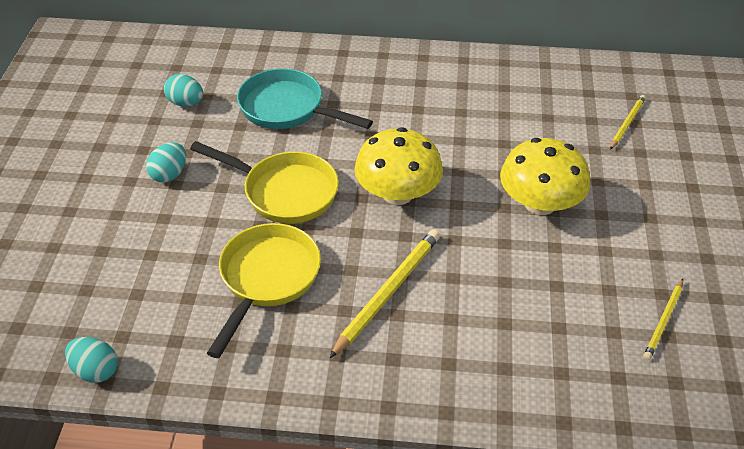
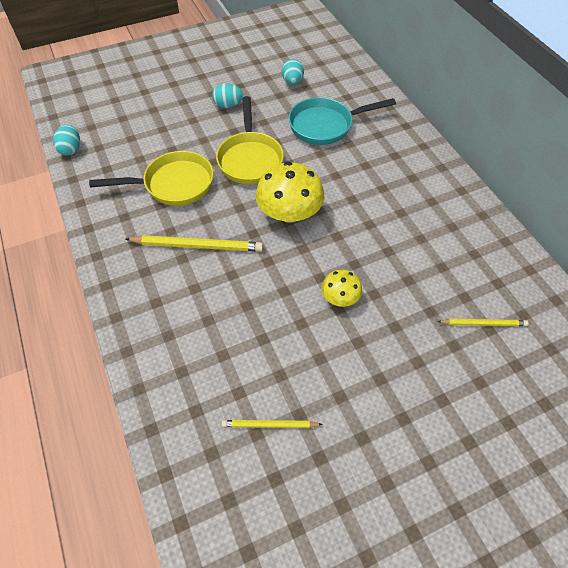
camera: 60 degrees right, 10 degrees up
turquoise pan [237,68,373,129] -> turquoise pan turned 105 degrees counterclockwise [289,97,396,145]
yellow mushroom [500,138,590,215] -> yellow mushroom [321,270,362,307], size x0.54

